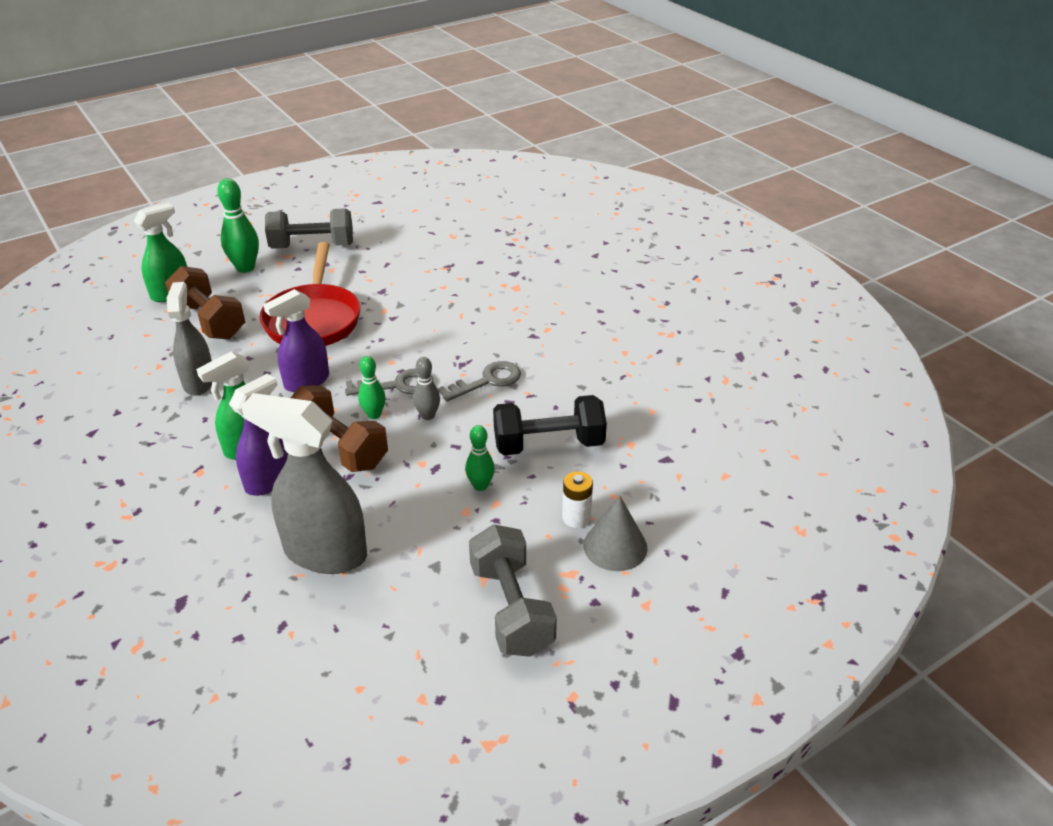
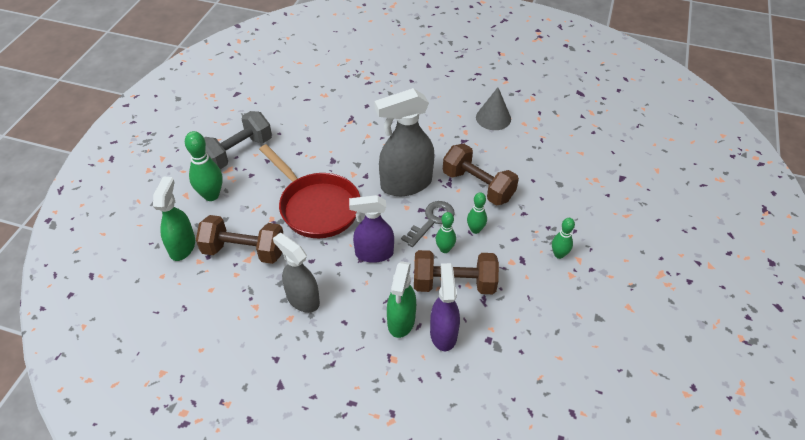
camera: 40 degrees left, 10 degrees up
grey spray bottle [241,393,367,574] -> grey spray bottle moved to [374,88,435,196]
purple spray bottle [263,289,329,392] -> purple spray bottle turned 75 degrees clockwise [349,195,394,263]
grey bowling pin [413,357,440,420] -> green bowling pin [467,192,487,234]
grey key [438,361,521,402] -> brown dumbbell [443,144,519,206]
grey dumbbell [469,524,557,657] -> none
black dumbbell [493,395,607,455] -> none
white battery [562,471,593,528] -> none
grey cone [583,496,648,571] -> grey cone moved to [476,88,511,130]

